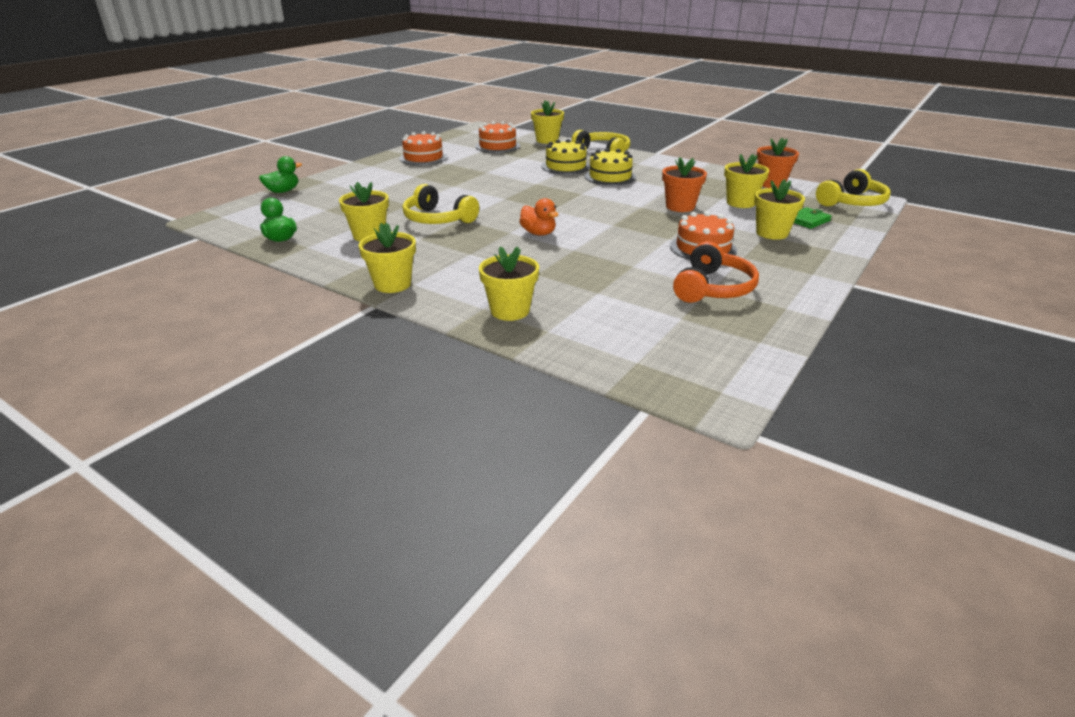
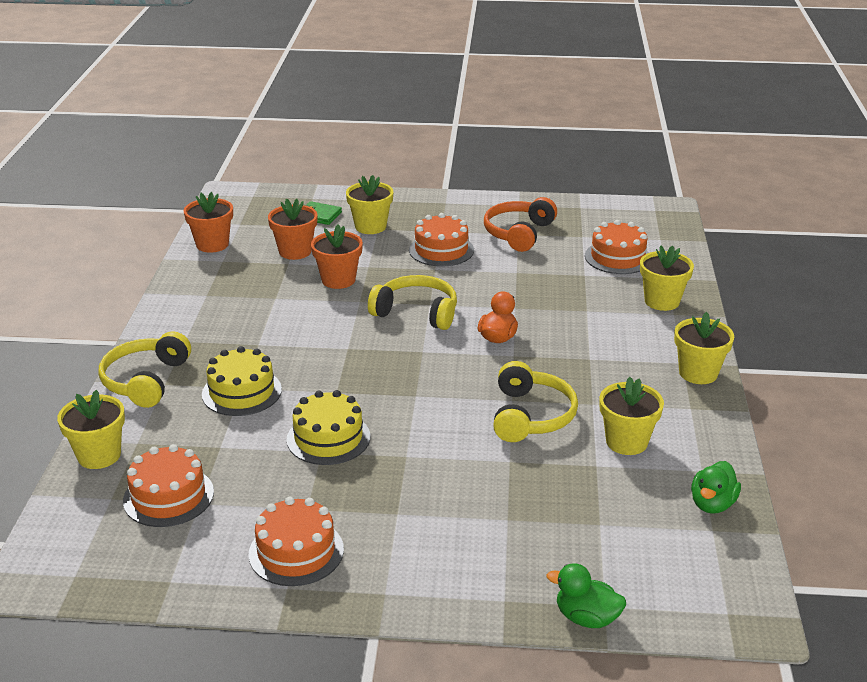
camera: 120 degrees left, 0 degrees up
yellow cake [585,148,636,186] -> yellow cake moved to [287,390,370,465]
orange headphones [673,241,759,303] -> orange headphones turned 60 degrees counterclockwise [484,197,557,252]
yellow flower pot [724,154,769,208] -> orange flower pot [268,199,317,260]
yellow headphones [816,169,891,206] -> yellow headphones moved to [368,275,457,330]
none -> orange cake [585,220,649,274]

